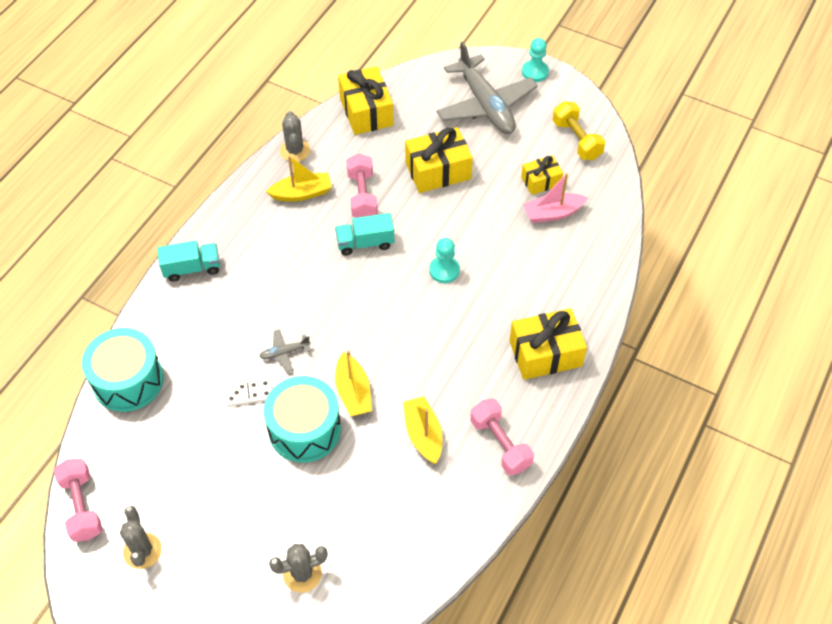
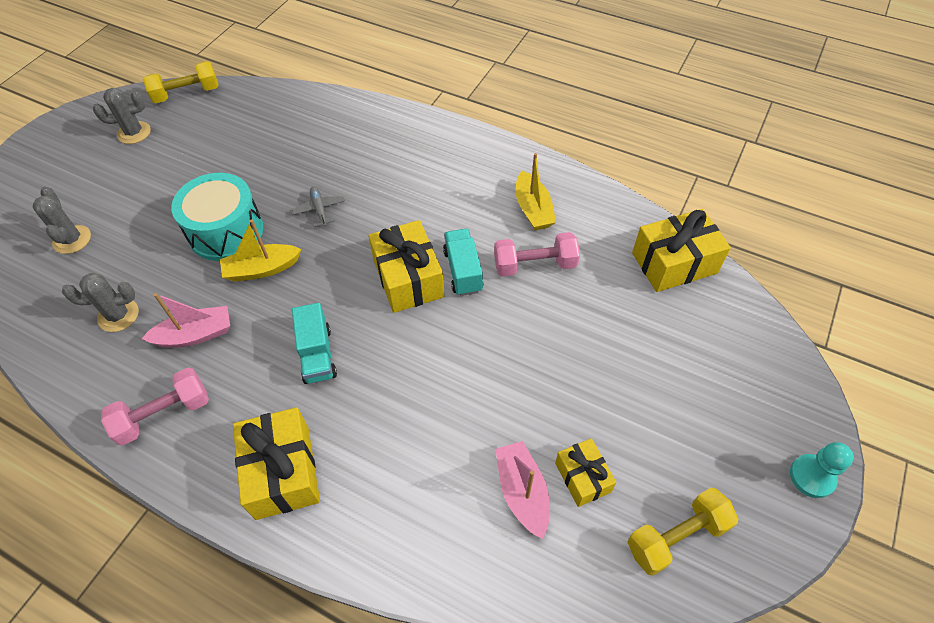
camera: 90 degrees right, 0 degrees up
pink dumbbell [54,459,103,542] -> yellow dumbbell [143,61,219,103]
turquoise drum [82,328,163,412] -> none
turquoise truck [157,241,220,282] -> turquoise truck moved to [292,303,337,384]
white domino [225,378,272,407] -> none
grey cactus [280,111,310,162] -> grey cactus moved to [62,273,139,332]
yellow boat [403,396,442,464] -> pink boat [141,293,230,348]
yellow gift [405,127,473,193] -> yellow gift moved to [368,220,444,313]
turquoise pawn [429,238,460,283] -> none
grey plane [436,41,538,134] -> none

